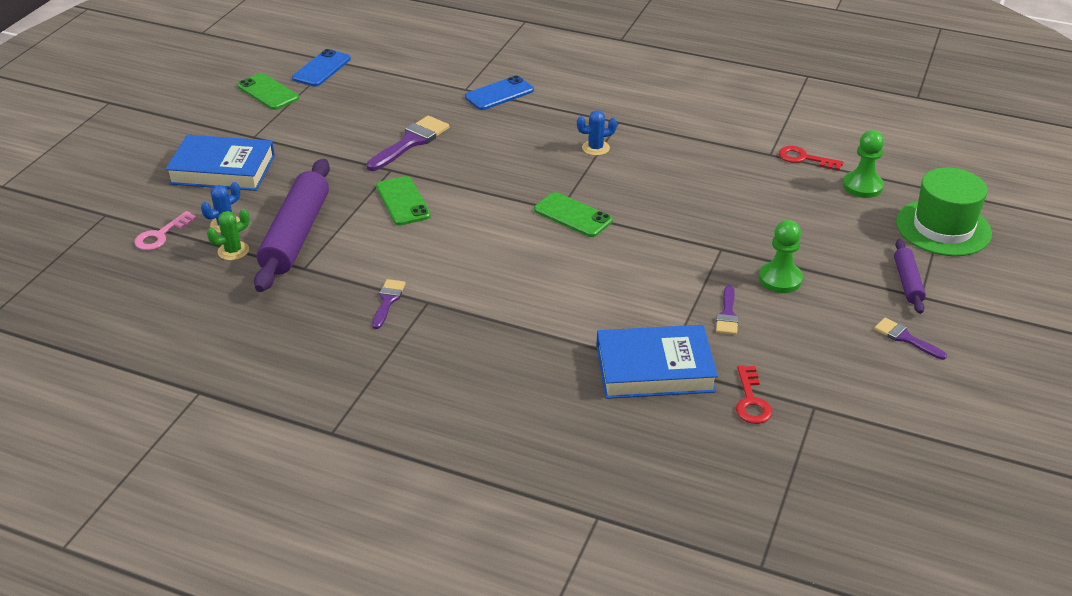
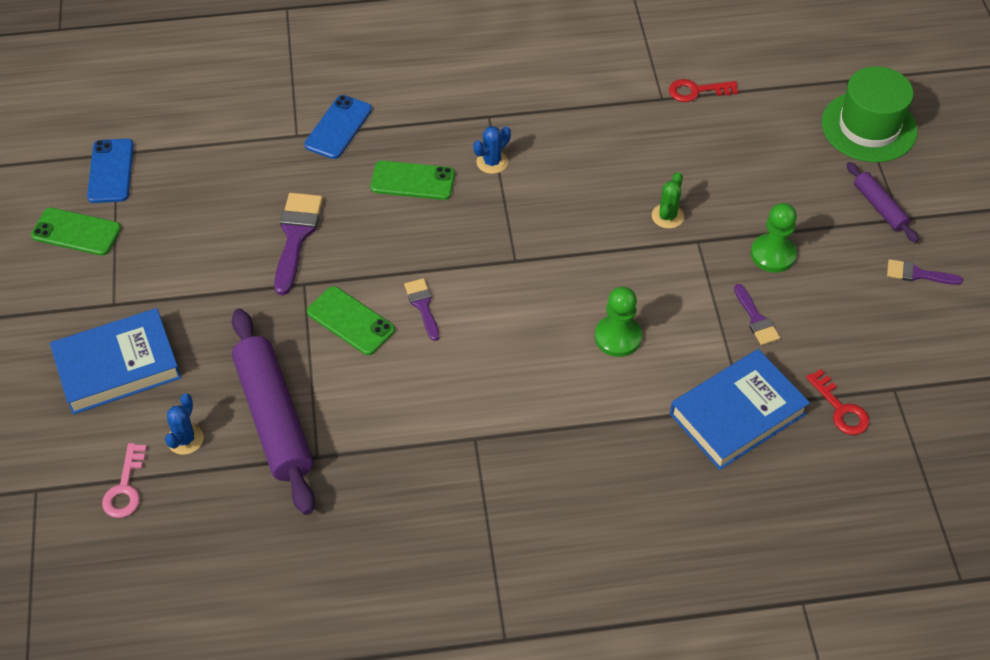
camera: 30 degrees left, 15 degrees up
green cactus [207,209,250,260] -> green cactus moved to [652,172,684,229]
purple brush [372,279,406,329] -> purple brush moved to [404,278,439,341]
green phone [534,192,613,237] -> green phone moved to [371,161,455,200]
green pawn [843,130,884,198] -> green pawn moved to [595,287,642,357]

